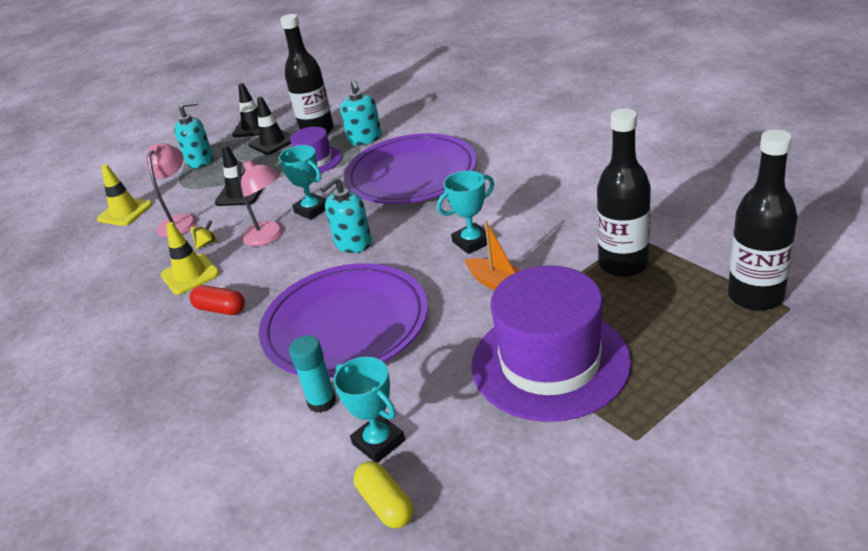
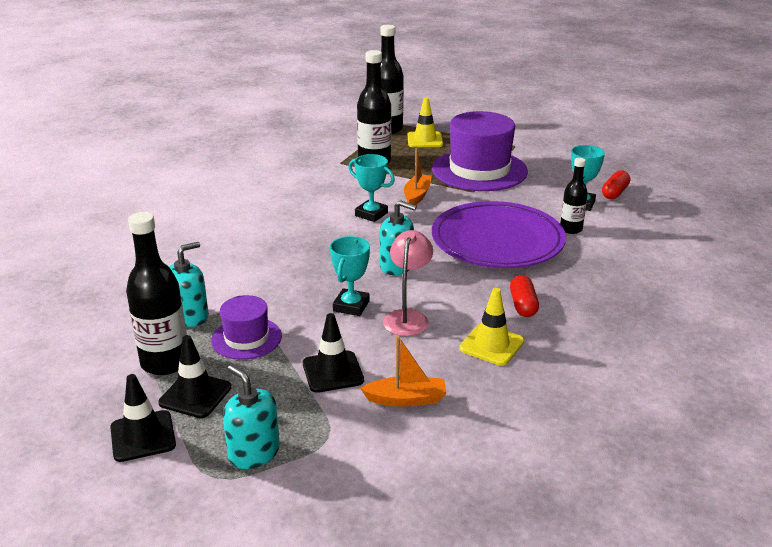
camera: 120 degrees left, 5 degrees down
yellow traffic cone [97,164,152,226] -> yellow traffic cone moved to [408,98,443,147]
pink lamp [146,143,196,237] -> orange boat [360,336,447,407]
yellow spinning top [191,220,217,249] -> none
turquoise glue stick [289,335,336,413] -> black bottle [560,158,588,234]
purple plate [344,133,477,204] -> none
yellow capsule [354,461,413,528] -> red capsule [602,170,630,199]

